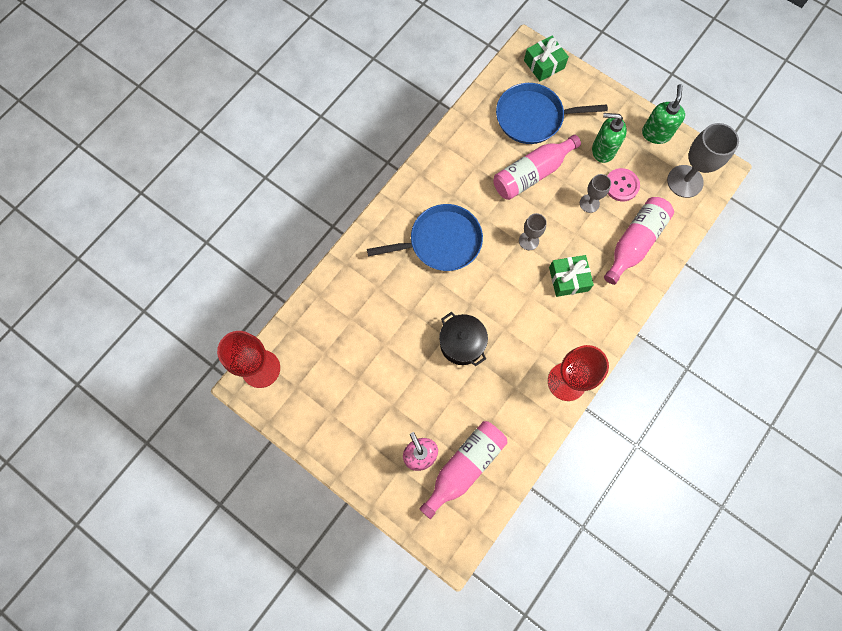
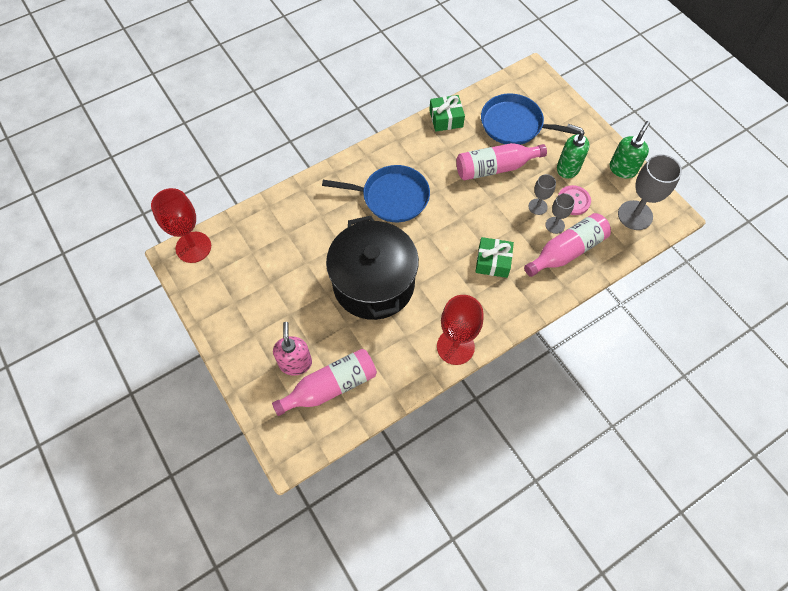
camera: 20 degrees right, 10 degrees down
black pot [439,312,488,366] -> black pot [326,216,419,320], size x1.95
grey goblet [519,213,547,250] -> grey goblet moved to [545,193,575,234]
green gift [524,36,569,81] -> green gift moved to [429,95,465,132]

